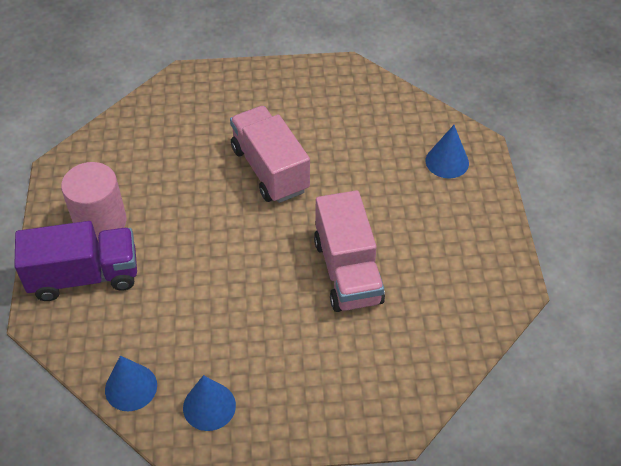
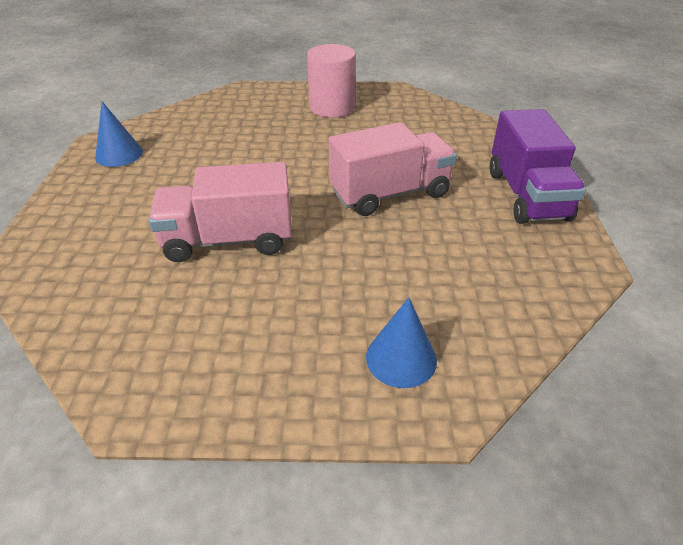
camera: 95 degrees right, 10 degrees down
purple truck [14,221,137,301] -> purple truck moved to [490,109,586,224]
blue cone [105,356,157,411] -> none

